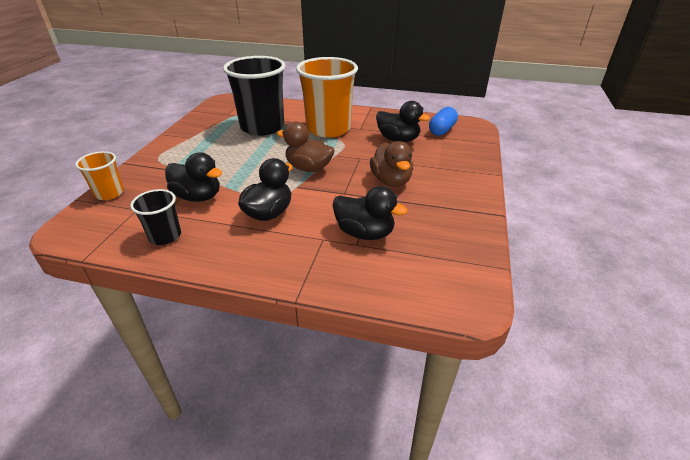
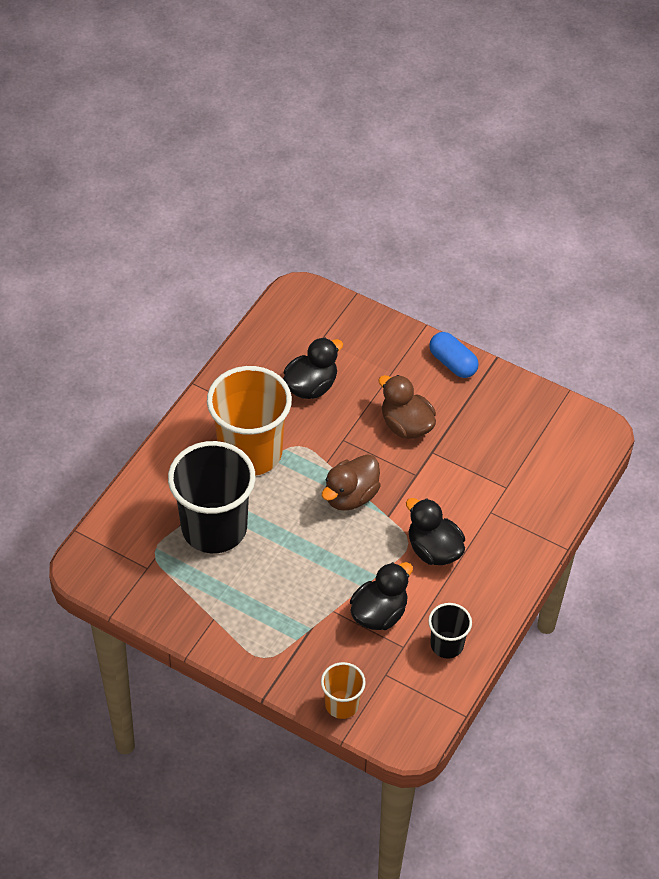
camera: 75 degrees left, 15 degrees up
black duck [333,186,408,240] -> none
brown duck [370,141,413,187] -> brown duck turned 135 degrees counterclockwise [378,375,436,439]
blue capsule [429,107,458,136] -> blue capsule moved to [429,332,478,378]

